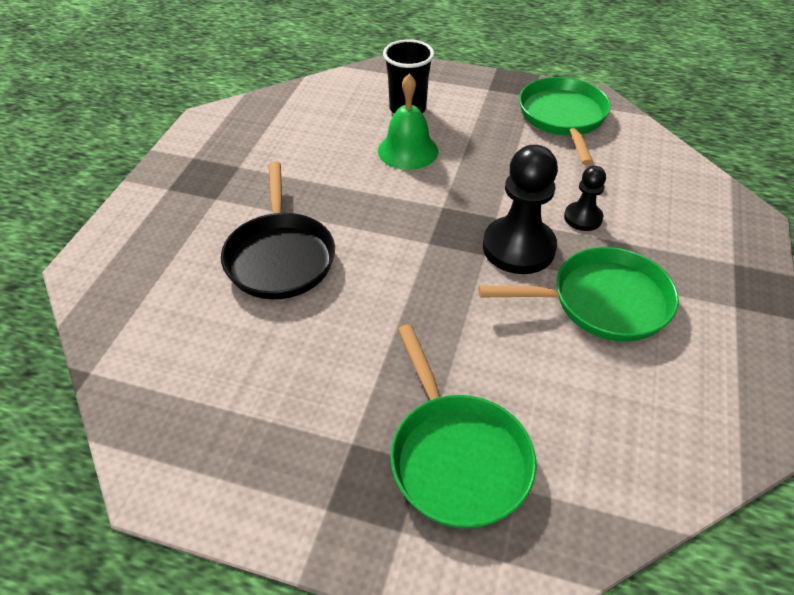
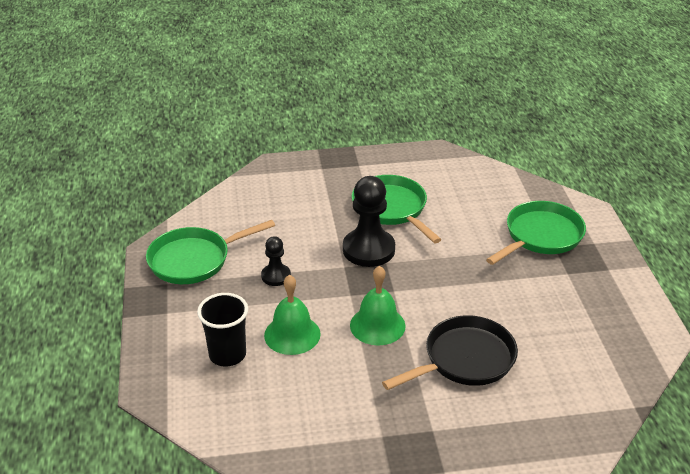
camera: 115 degrees left, 10 degrees down
black pawn [564,166,606,231] -> black pawn moved to [261,236,291,286]
none -> green bell [350,266,406,345]

